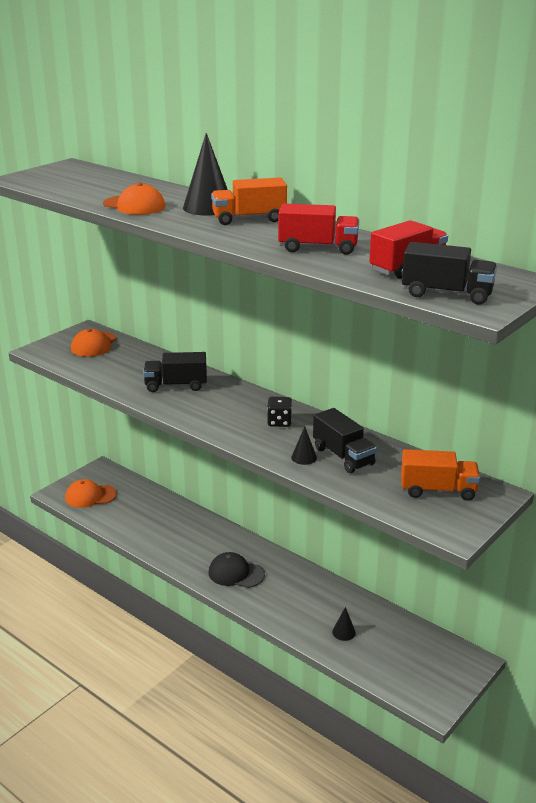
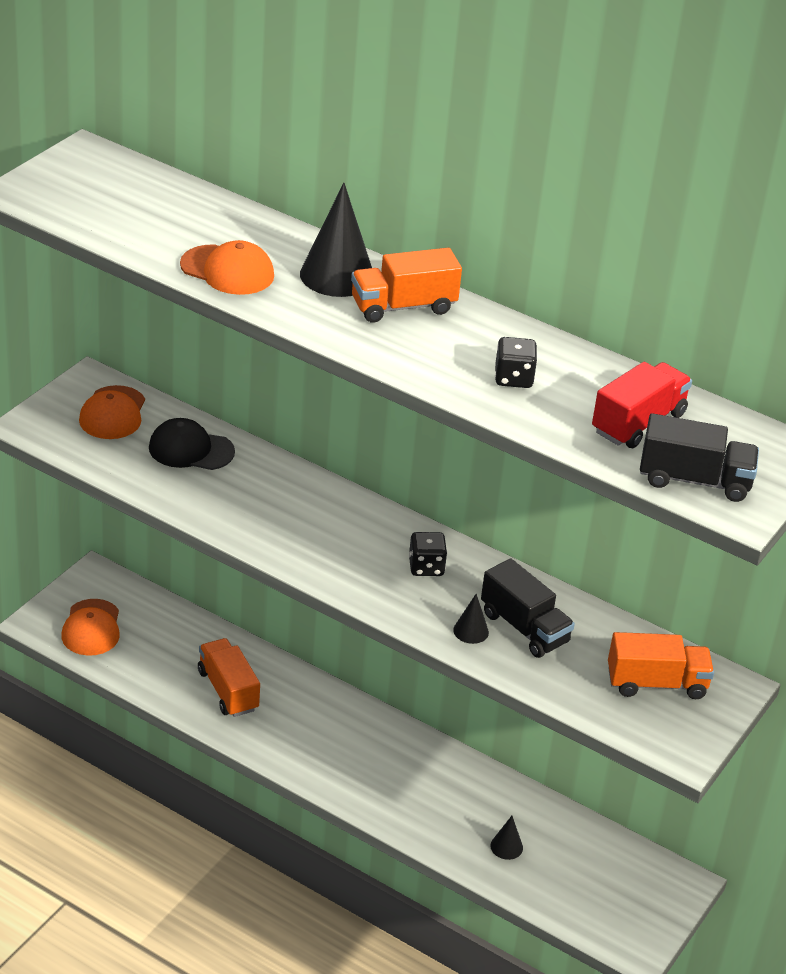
camera: 10 degrees left, 10 degrees up
orange cap [65,479,117,508] -> orange cap turned 75 degrees counterclockwise [61,599,120,656]
black truck [143,352,207,392] -> none
black cap [209,552,265,588] -> black cap moved to [149,418,235,470]
red truck [278,203,359,255] -> black dice [495,337,537,388]
none -> orange truck [198,638,260,717]

